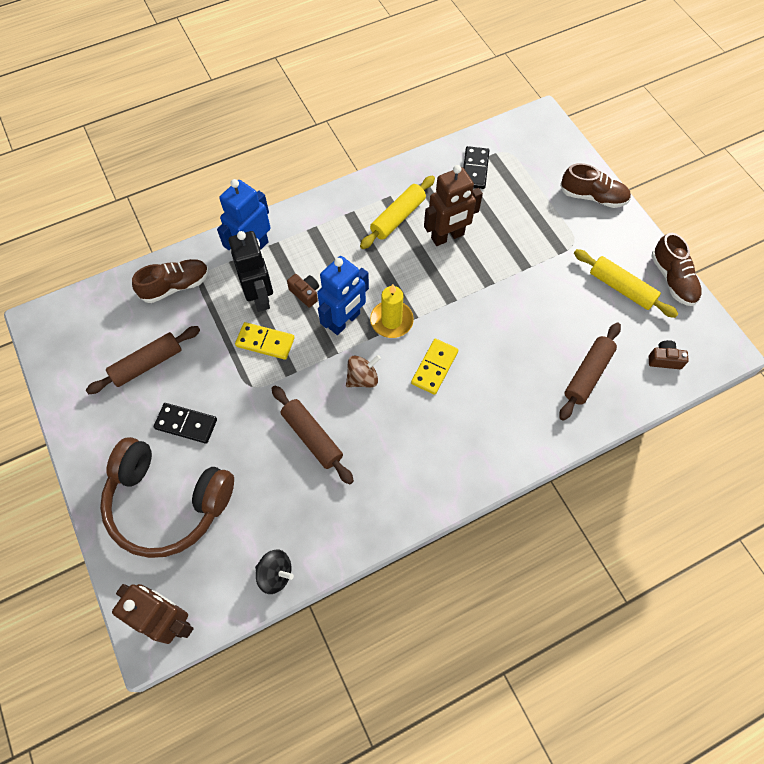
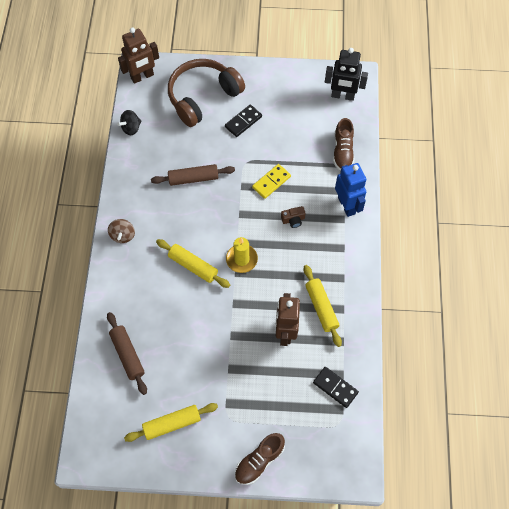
camera: 120 degrees right, 0 degrees up
brown rolling pin [86,326,200,394] -> none
black robot [229,231,273,312] -> black robot moved to [325,48,368,101]
blue robot [317,256,369,335] -> none
brown spinning top [346,355,381,388] -> brown spinning top moved to [108,219,135,243]
yellow domino [411,339,458,395] -> yellow rolling pin [156,239,230,288]
brown camera [649,340,689,369] -> none
brown shoe [651,233,702,306] -> none

